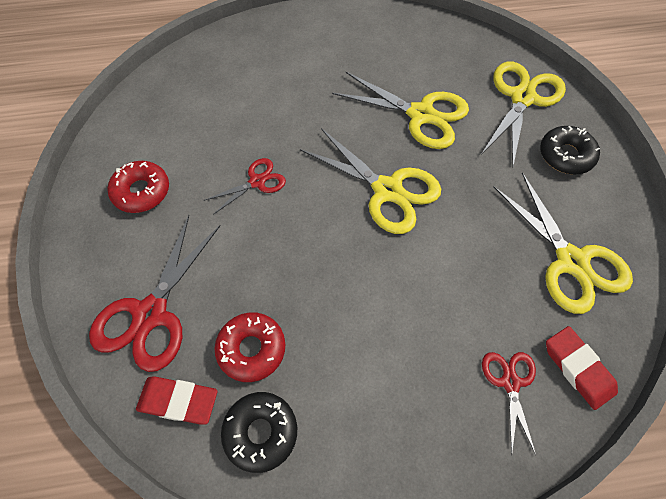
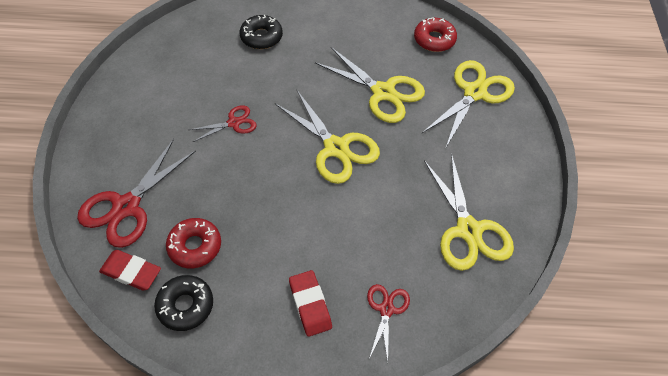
camera: 10 degrees right, 5 degrees down
red donut [108,161,169,213] -> red donut moved to [414,17,457,52]
black donut [540,126,600,174] -> black donut moved to [240,15,283,49]
red eraser [546,326,618,410] -> red eraser moved to [289,270,332,337]

